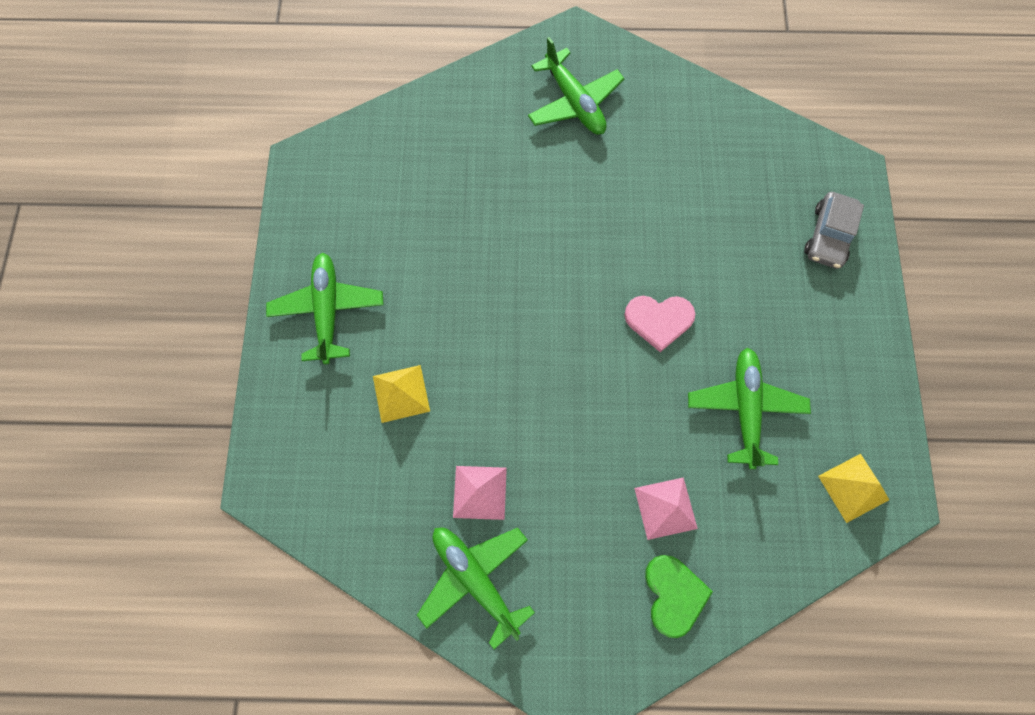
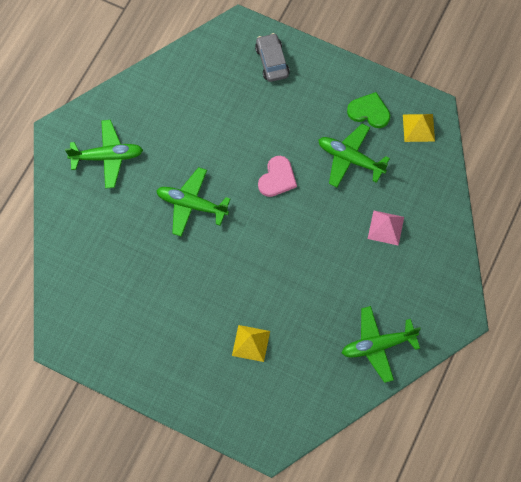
camera: 65 degrees left, 5 degrees down
green plane [266,253,384,364] -> green plane moved to [156,167,230,237]
pink pyramid [453,466,507,520] -> none
green heart [645,555,713,638] -> green heart moved to [347,92,390,128]
grey car [804,192,864,269] -> grey car turned 150 degrees counterclockwise [255,33,290,82]

